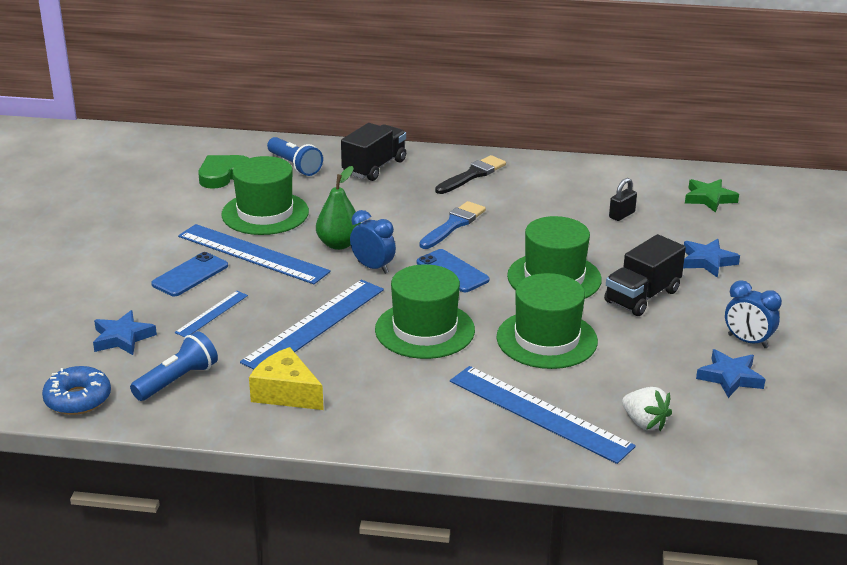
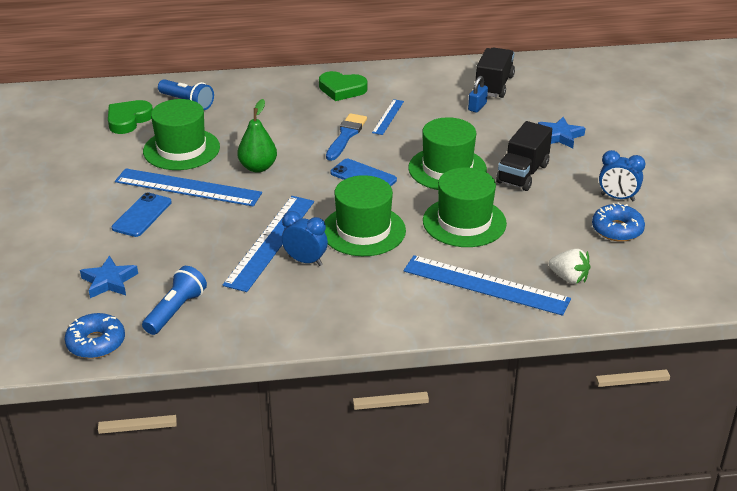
camera: 15 degrees left, 5 degrees up
blue ruler [175,291,248,337] -> blue ruler moved to [372,99,404,135]
yellow cheese [249,347,324,410] -> none
black truck [341,123,406,181] -> black truck moved to [476,47,515,98]
blue clock [350,210,396,274] -> blue clock moved to [282,211,328,266]
black brush [435,155,506,194] -> green heart [319,71,367,101]
black padlock [609,178,637,221] -> blue padlock [468,76,488,113]
green star [685,179,739,213] -> none
blue star [696,349,766,398] -> blue donut [592,203,645,242]

